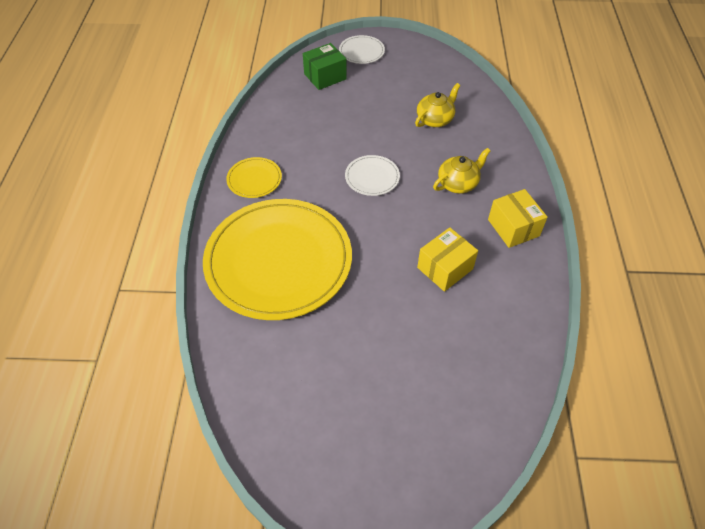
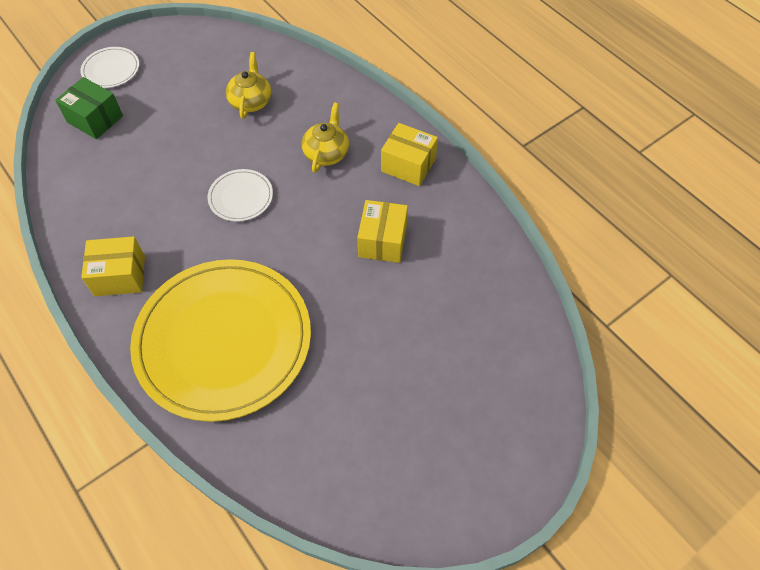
camera: 40 degrees left, 5 degrees up
yellow plate [226,157,282,198] -> yellow box [81,236,145,296]
green box [303,43,347,90] -> green box turned 75 degrees counterclockwise [55,77,123,139]

